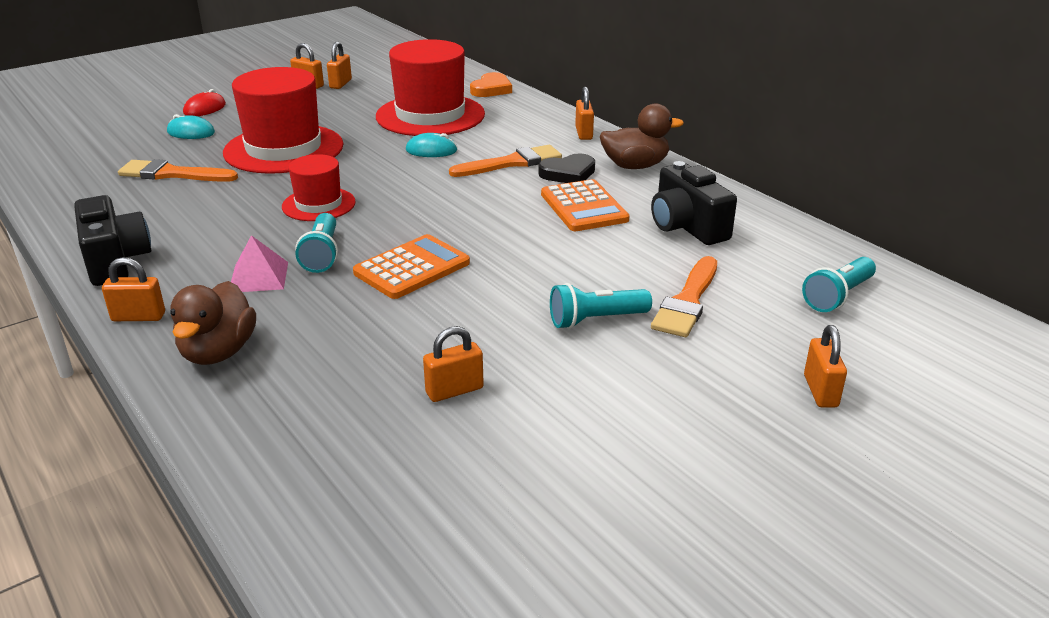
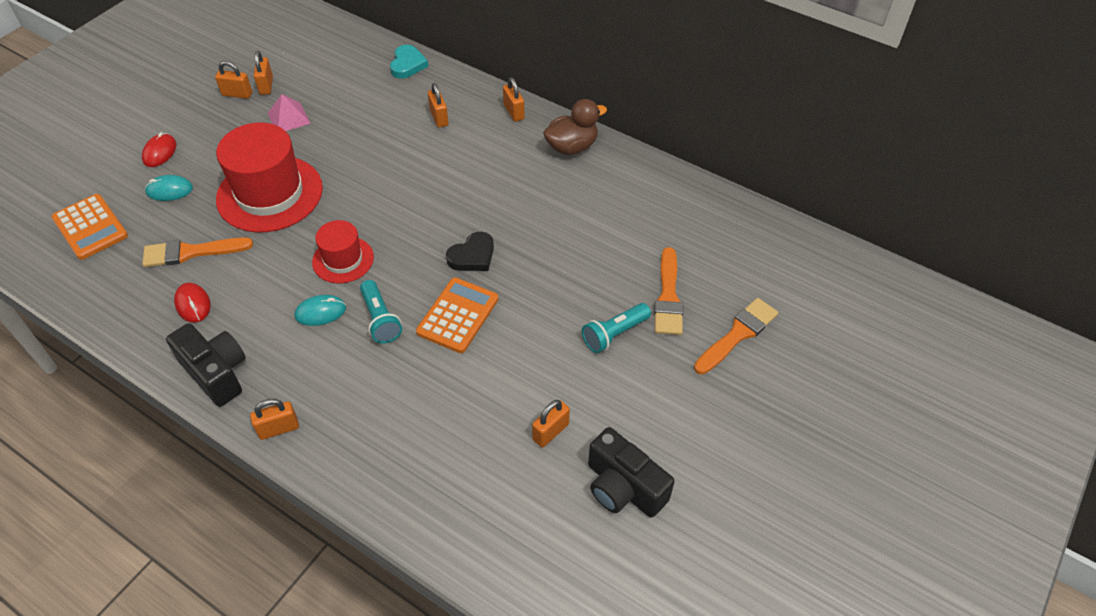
camera: 20 degrees left, 20 degrees up
brown duck [170,281,256,365] -> none
pink pyramid [231,235,288,292] -> pink pyramid moved to [268,94,311,131]
red hat [376,39,485,136] -> none
turquoise mouse [406,133,458,157] -> turquoise mouse moved to [295,295,346,326]
orange brush [449,145,562,177] -> orange brush moved to [694,298,778,374]
orange heart [470,72,512,97] -> turquoise heart [390,45,428,79]
black heart [538,154,595,183] -> black heart moved to [446,232,494,271]
orange calculator [541,179,630,231] -> orange calculator moved to [52,194,128,260]
black camera [651,161,737,245] -> black camera moved to [588,427,675,518]
turquoise flashlight [802,257,876,312] -> none
orange padlock [804,325,847,408] -> orange padlock moved to [428,83,448,128]
none -> red mouse [174,283,211,323]

